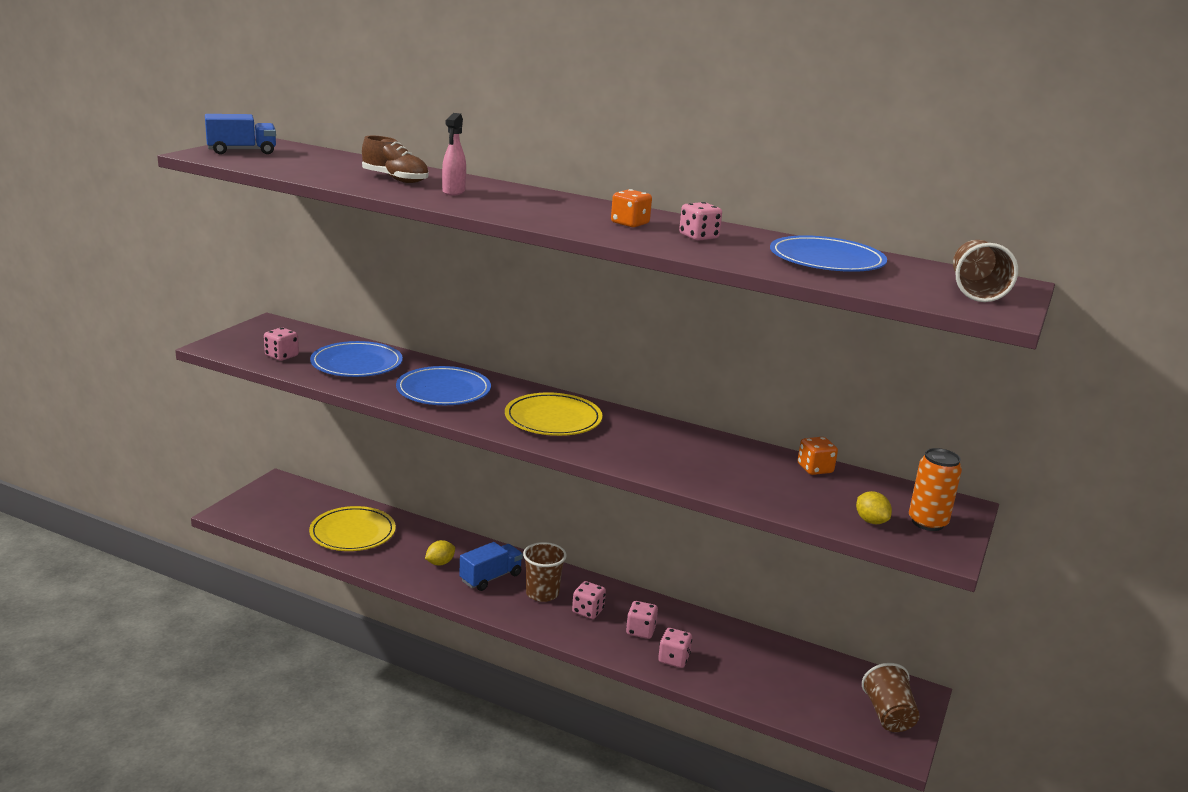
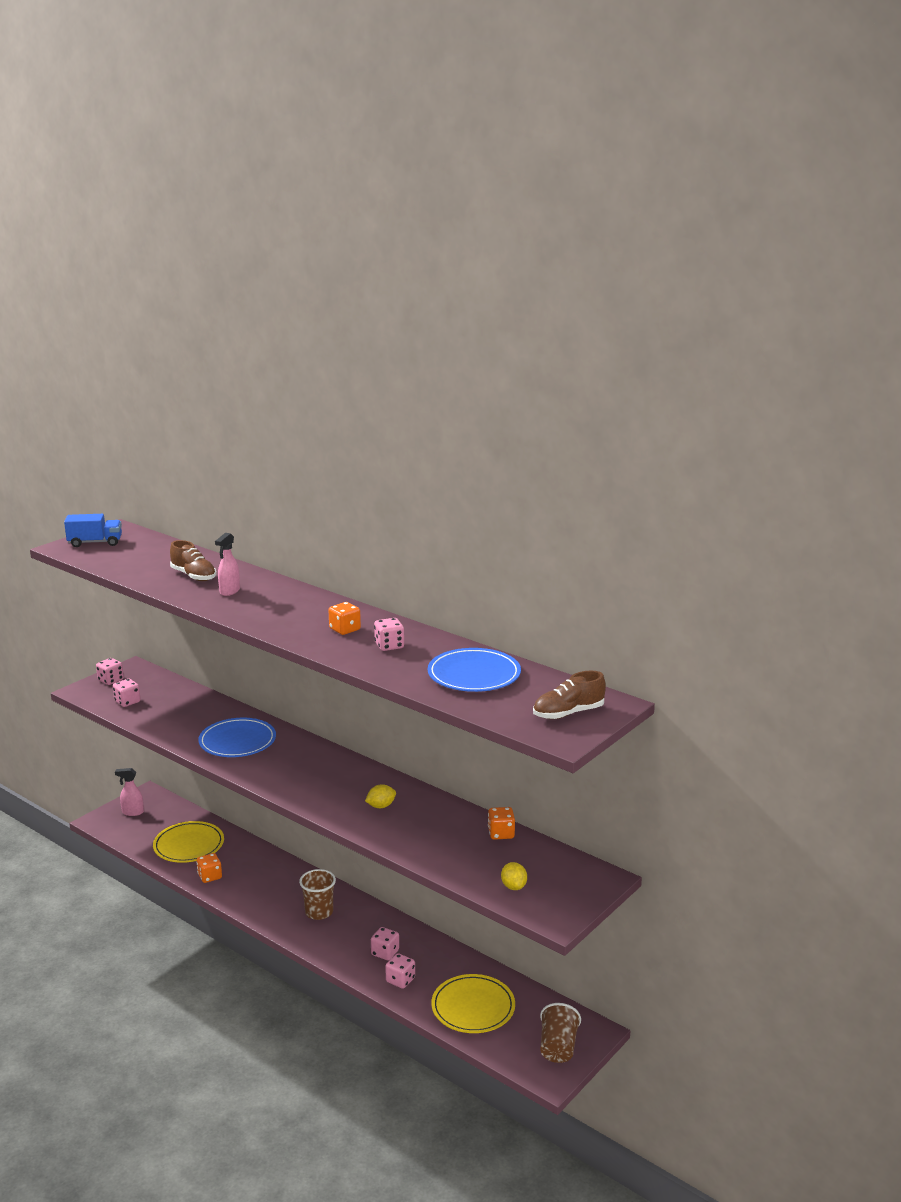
camera: 15 degrees right, 0 degrees up
blue plate [310,341,403,377] -> none
yellow lemon [425,540,455,565] -> yellow lemon moved to [365,784,396,808]
blue truck [459,542,523,591] -> none
yellow plate [505,392,603,436] -> yellow plate moved to [431,974,515,1033]
pink dice [572,581,606,619] -> pink dice moved to [96,658,124,685]
orange can [909,448,962,531] -> none
brown cup [953,240,1018,302] -> brown shoe [533,671,606,719]
none -> pink spray bottle [115,768,144,816]
none -> orange dice [196,853,222,883]

